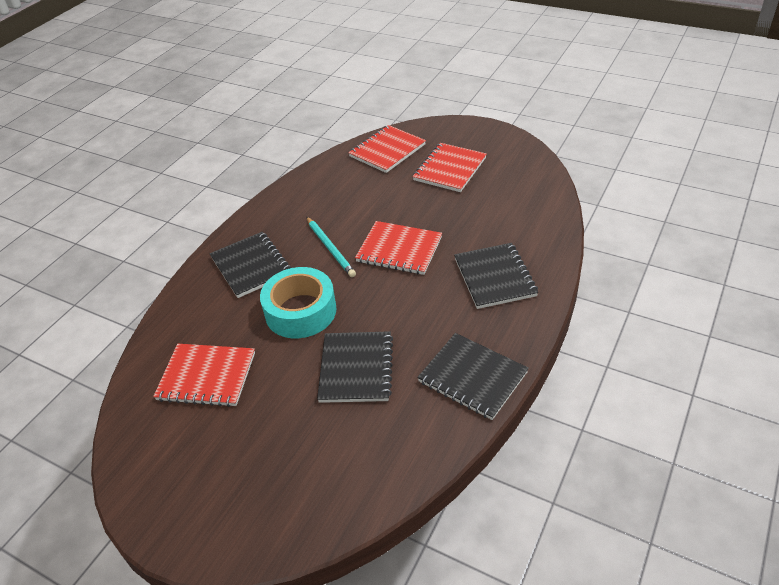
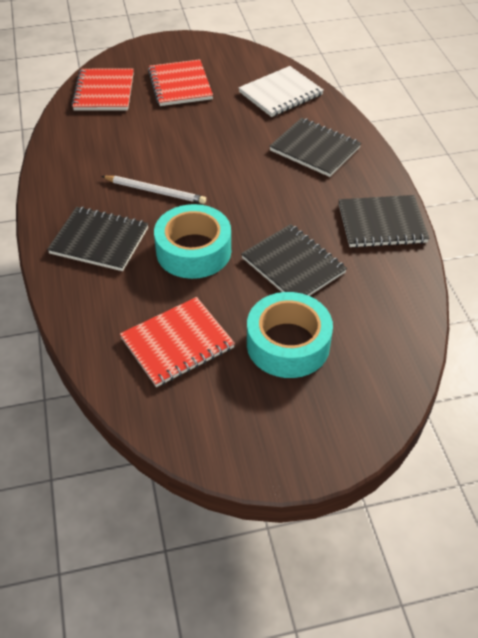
camera: 45 degrees left, 5 degrees up
turquoise pencil [307,217,356,277] -> white pencil [101,176,206,204]
red notebook [355,221,442,275] -> none
none -> white notebook [239,66,324,117]
none -> turquoise tape [247,292,333,378]

